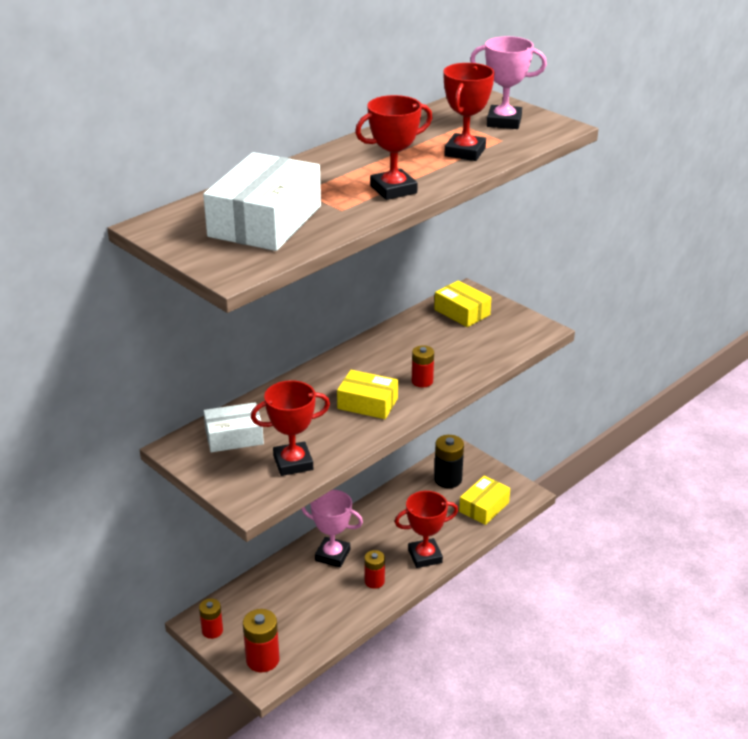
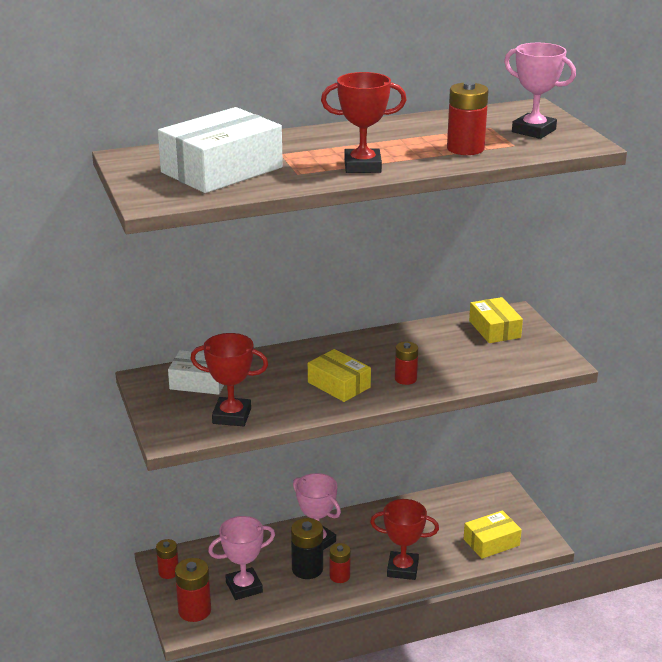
camera: 25 degrees right, 5 degrees down
black battery [434,435,464,488] -> black battery moved to [291,518,323,579]
red trophy [444,63,495,161] -> red battery [447,81,488,155]
none -> pink trophy [208,516,275,600]

